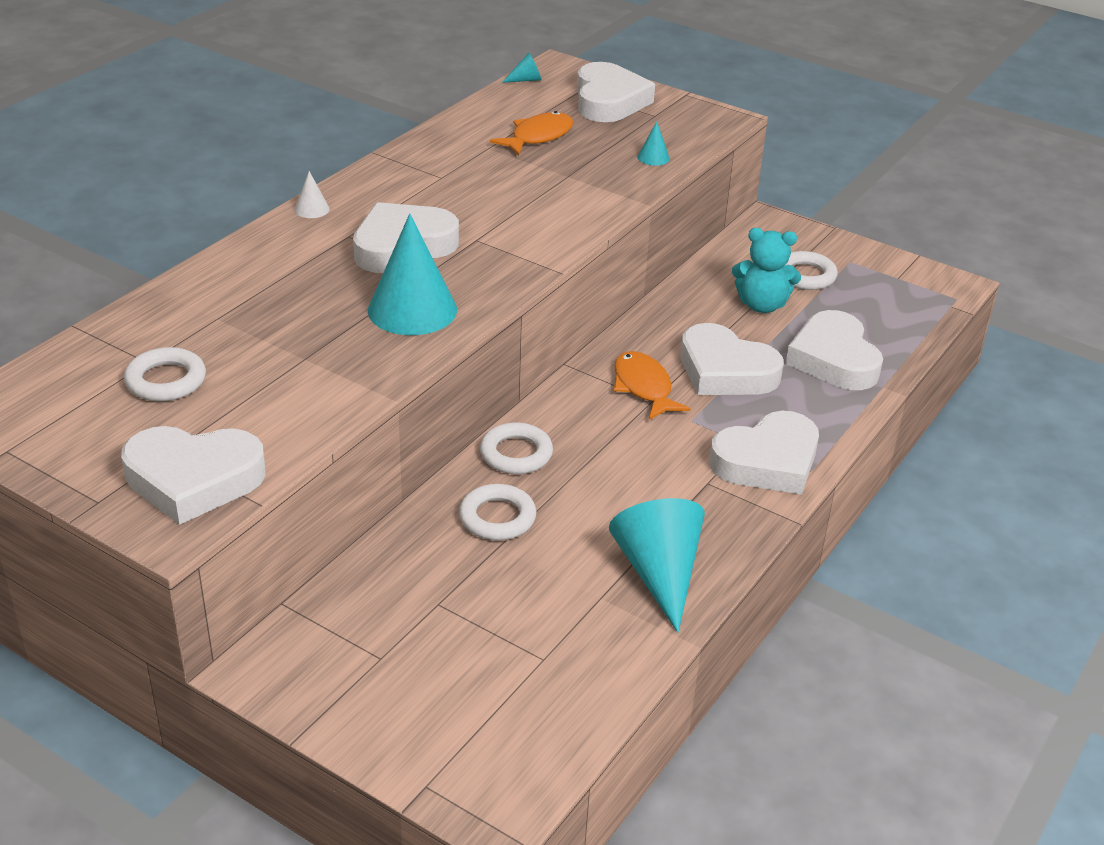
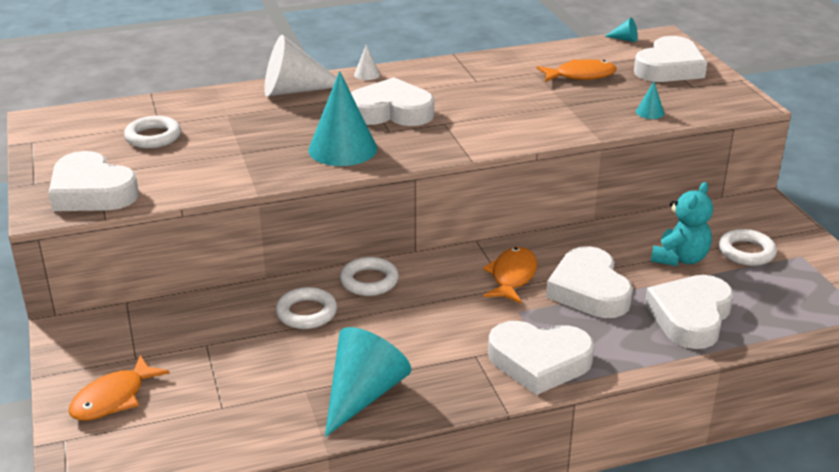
camera: 40 degrees right, 5 degrees down
turquoise teddy bear [732,228,801,313] -> turquoise teddy bear turned 105 degrees counterclockwise [651,182,713,266]
none -> orange fish [69,355,169,421]
none -> white cone [264,35,337,97]

